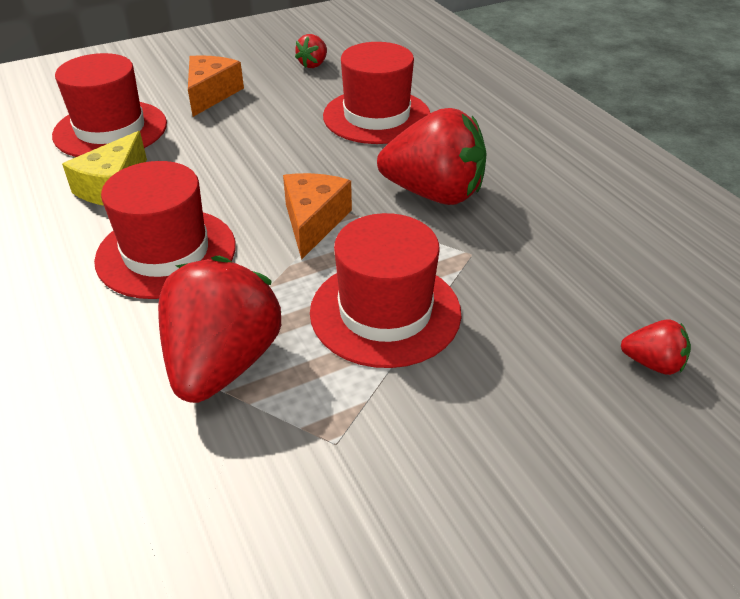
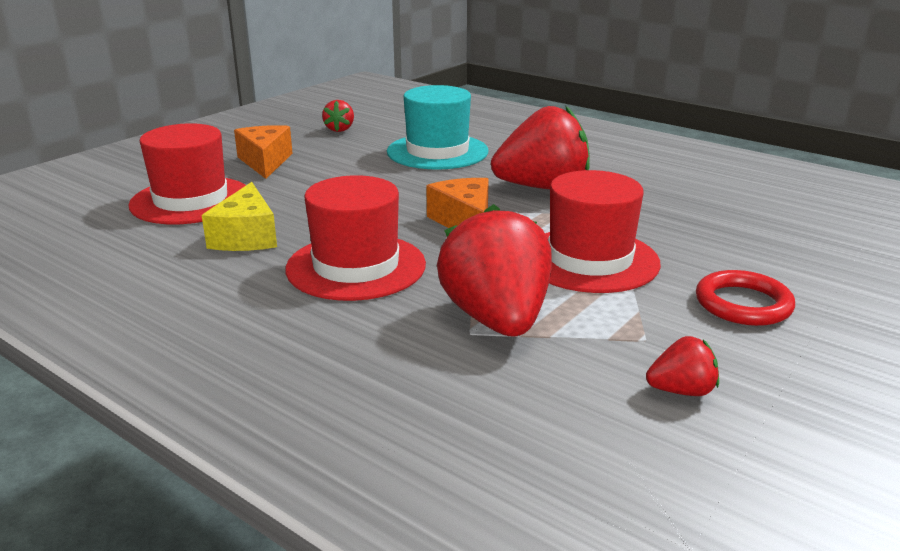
camera: 25 degrees left, 15 degrees down
red hat [323,42,430,144] -> turquoise hat [387,85,489,170]
red strawberry [621,319,691,375] -> red strawberry moved to [646,336,719,396]
none -> red ring [696,270,795,326]

